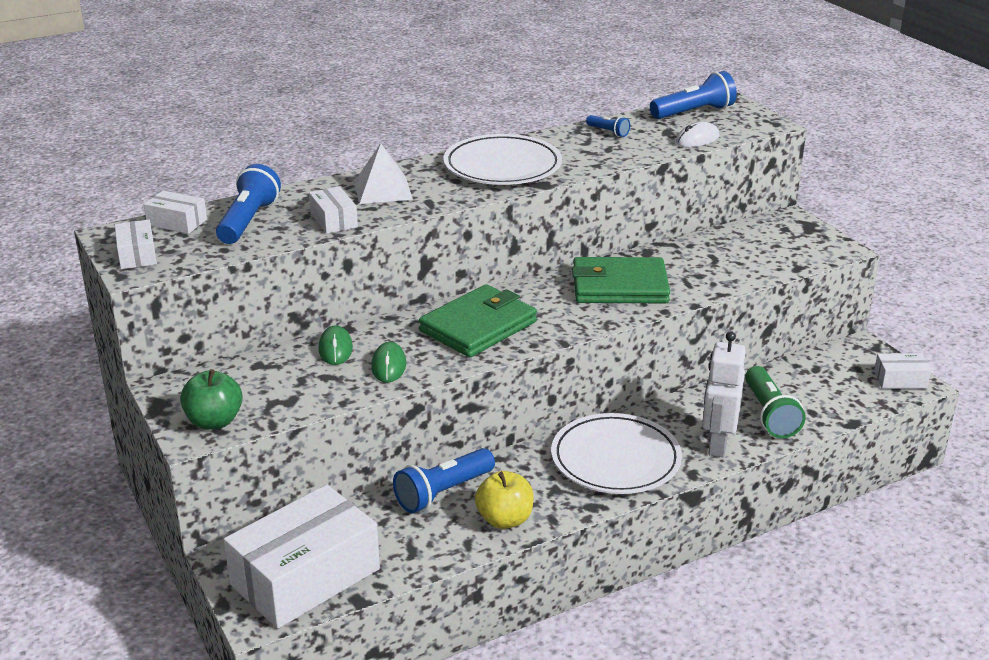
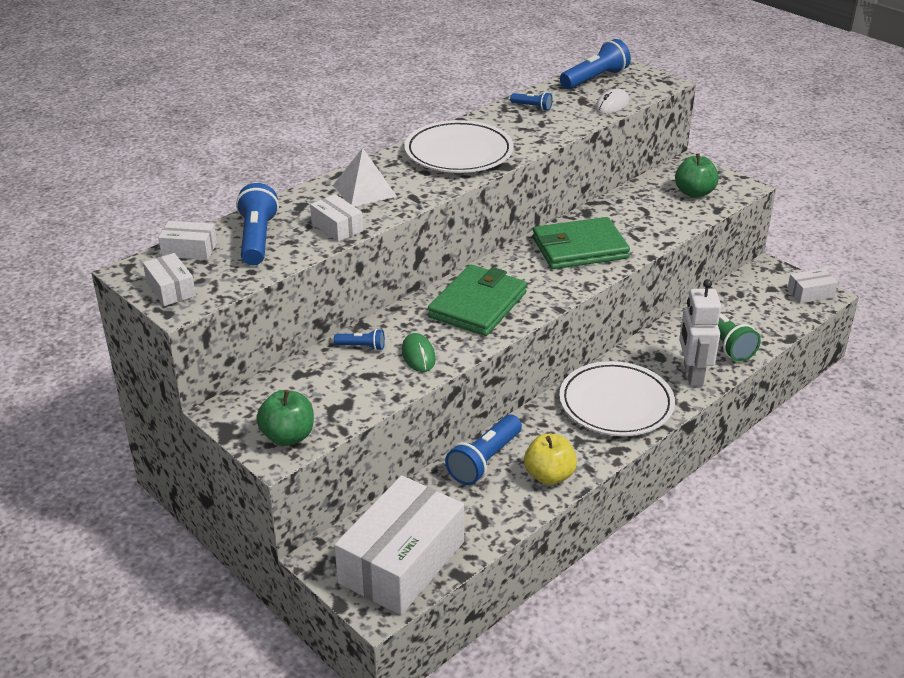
camera: 15 degrees left, 5 degrees up
green mouse [318,325,353,365] -> blue flashlight [334,329,385,351]
none -> green apple [675,153,719,198]

